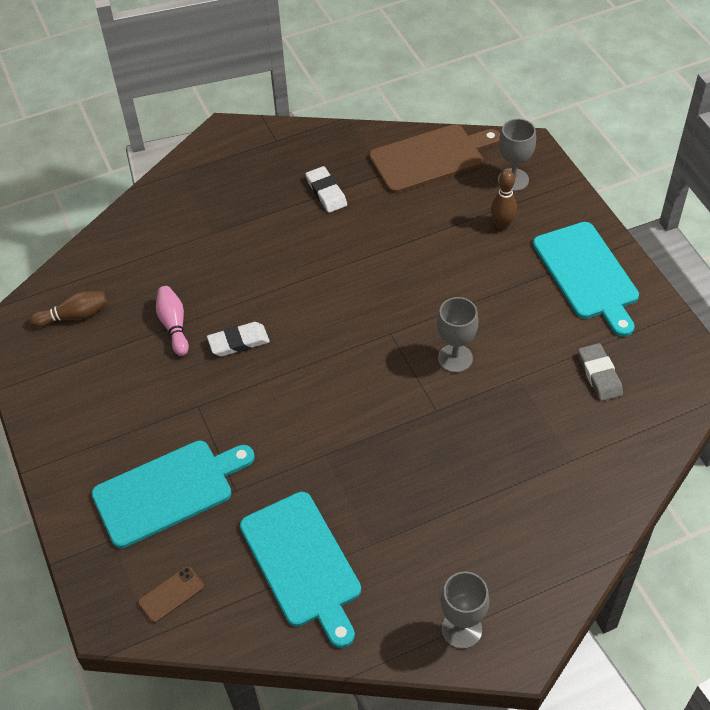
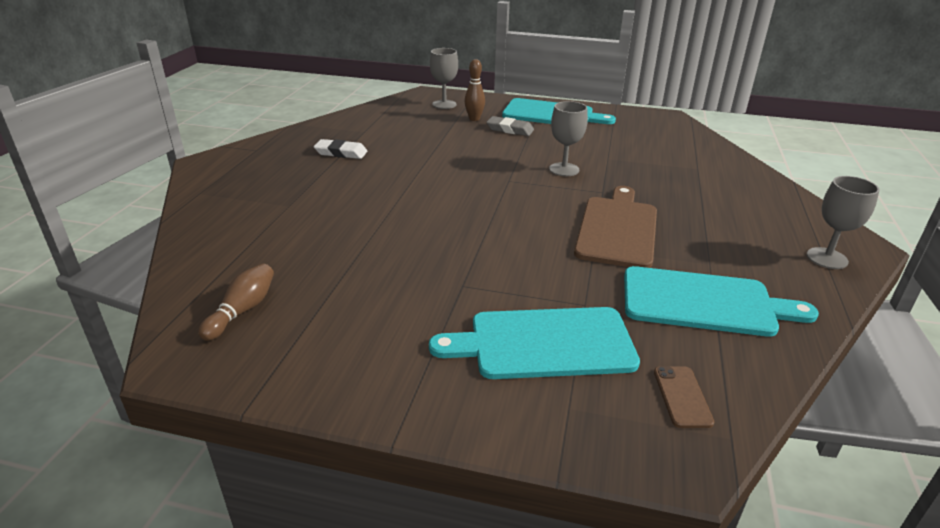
camera: 55 degrees left, 20 degrees down
turquoise cutting board [91,441,255,548] -> turquoise cutting board turned 105 degrees counterclockwise [429,307,640,379]
pink bowling pin [156,286,189,356] -> none
white eraser [207,322,270,357] -> none
brown cutting board [369,124,500,193] -> brown cutting board moved to [574,186,657,268]
grey eraser [578,343,623,401] -> grey eraser moved to [486,116,534,136]

